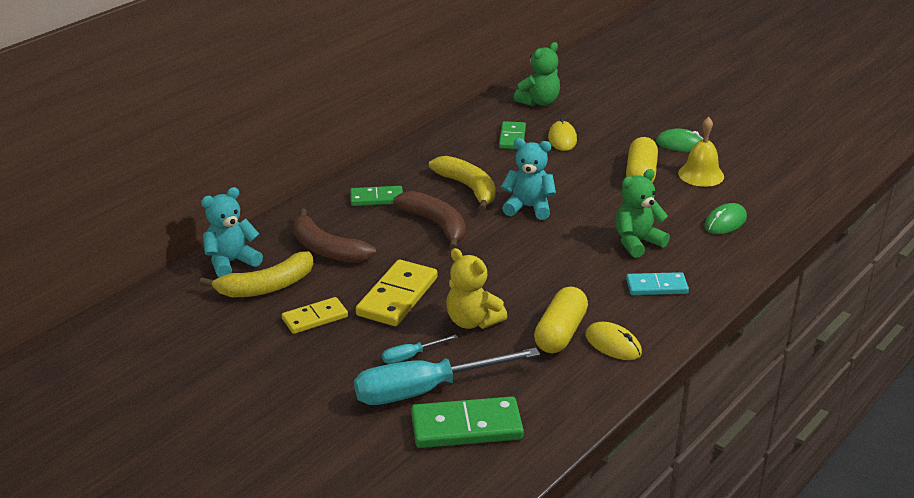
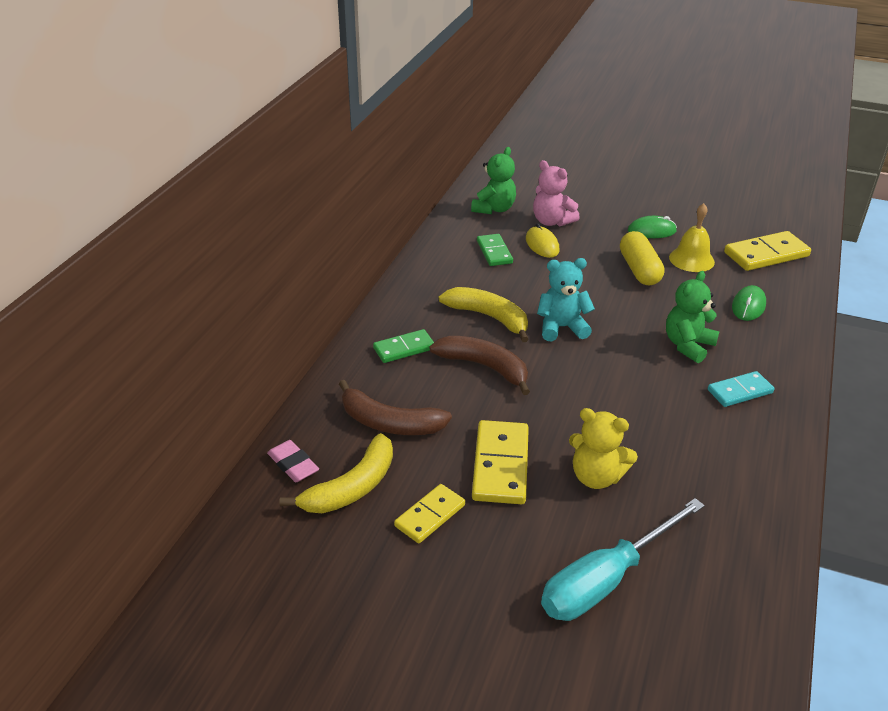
camera: 20 degrees left, 5 degrees up
turquoise teddy bear [201,187,263,277] -> pink eraser [267,440,319,482]
turquoise screwdriver [382,334,458,364] -> none
green domino [411,396,524,448] -> none
yellow capsule [534,286,588,353] -> none
yellow mouse [585,322,642,360] -> none
none -> pink teddy bear [533,160,580,227]
none -> yellow domino [724,231,811,271]

